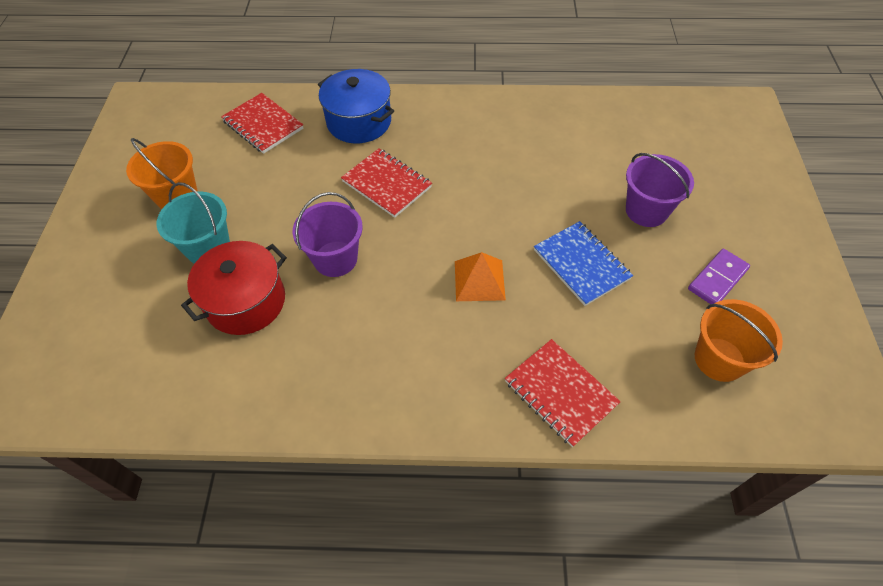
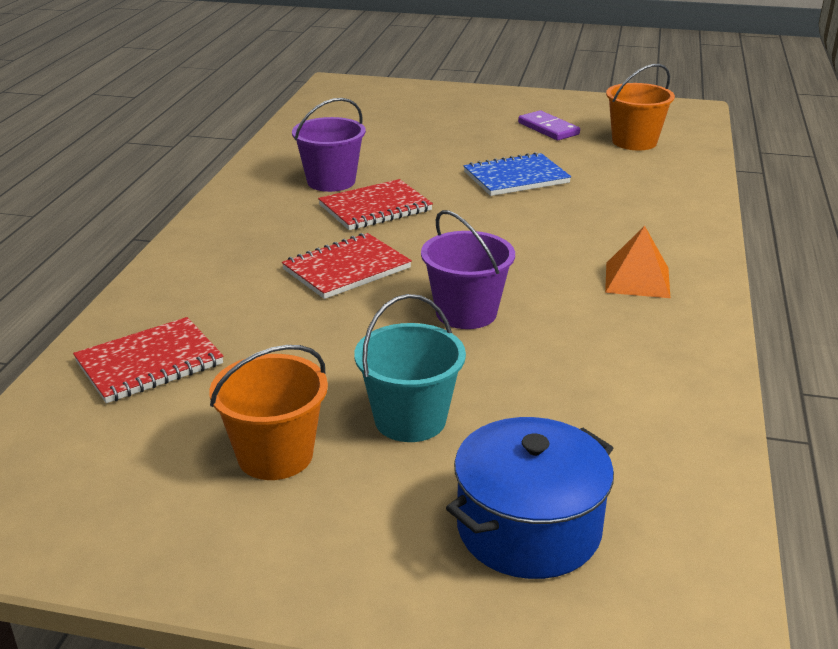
camera: 80 degrees left, 25 degrees down
red pot [181,241,287,335] -> none
blue pot [318,69,394,143] -> blue pot moved to [446,417,614,579]
orange pyramid [455,252,506,301] -> orange pyramid moved to [605,226,671,298]
red notebook [505,339,621,447] -> red notebook moved to [318,179,433,230]
purple bucket [626,153,694,227] -> purple bucket moved to [292,98,366,192]

